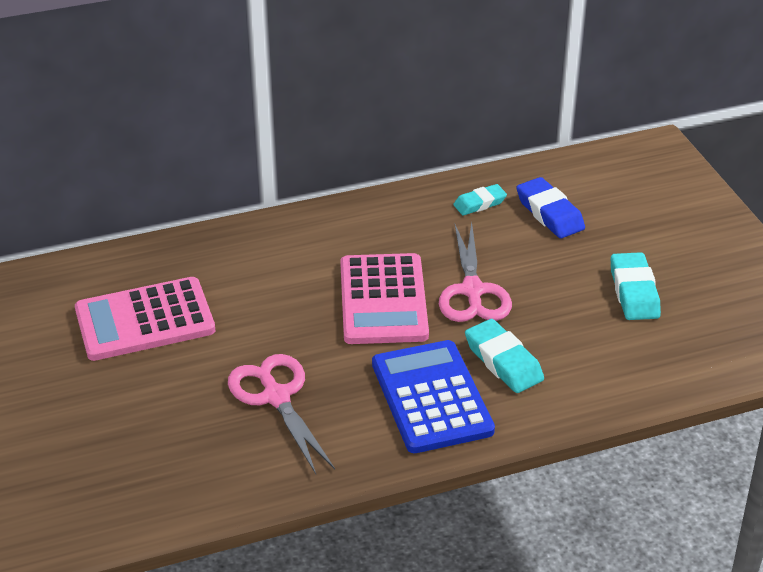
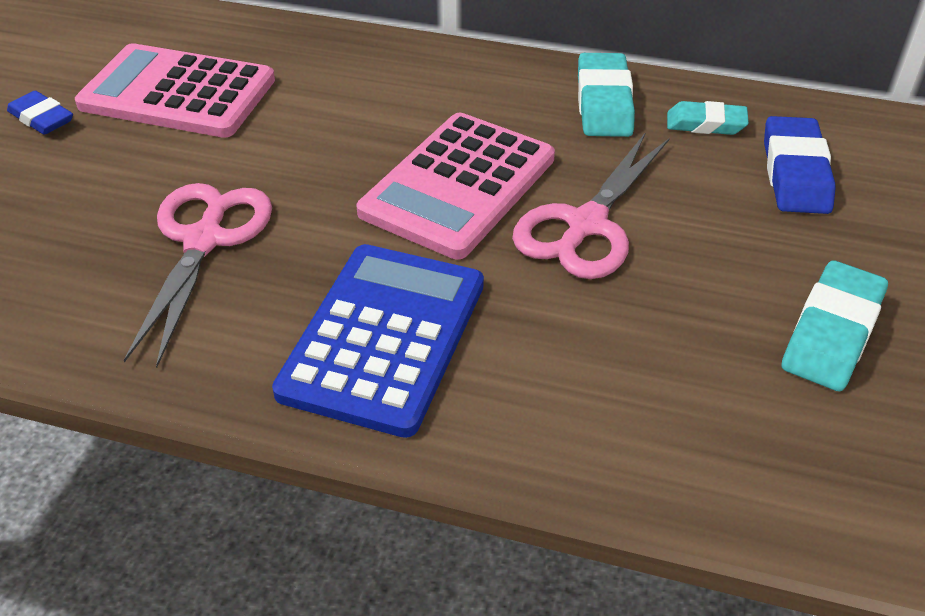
camera: 35 degrees right, 5 degrees up
turquoise eraser [465,319,544,393] -> turquoise eraser moved to [578,53,635,137]
none -> blue eraser [7,91,73,135]

